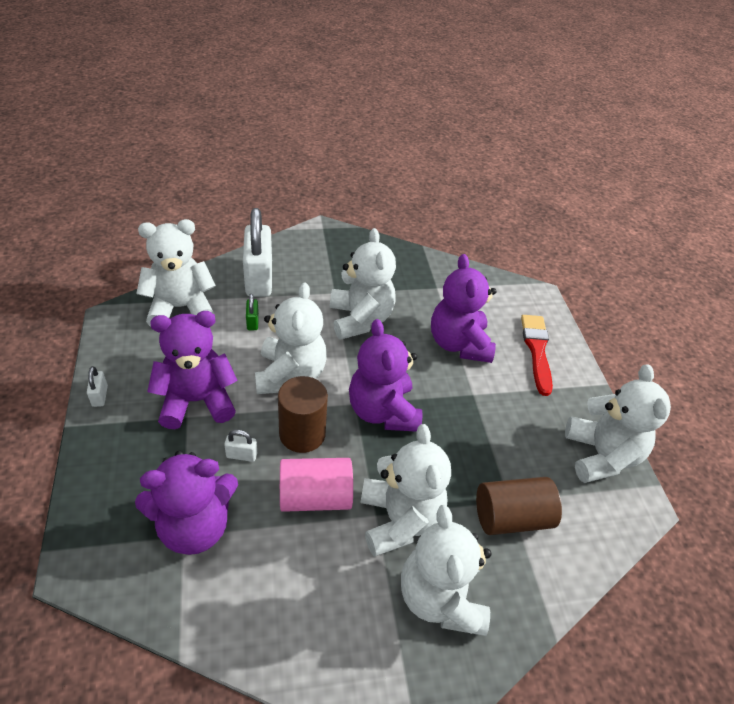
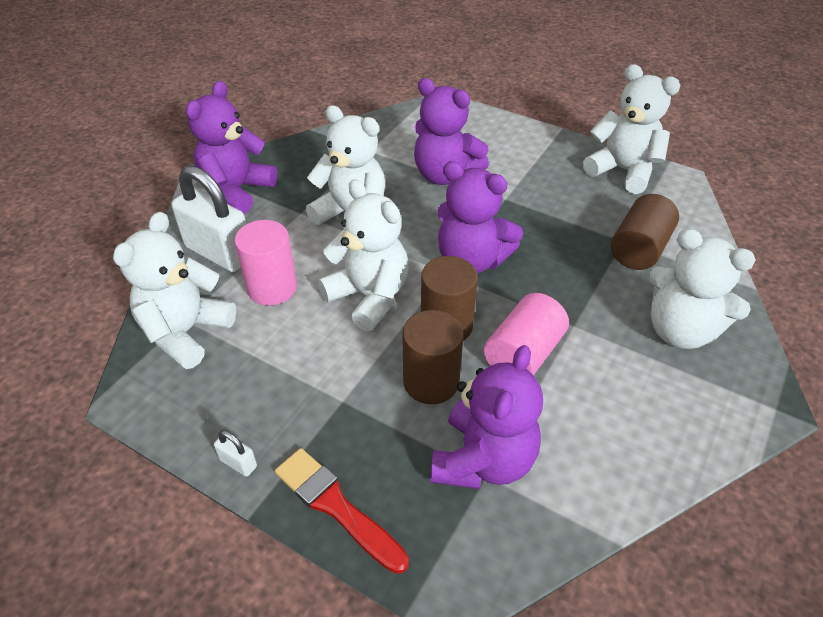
camera: 45 degrees left, 0 degrees up
purple teddy bear [147,311,238,429] -> purple teddy bear moved to [186,81,277,214]
white padlock [224,430,257,462] -> brown cylinder [402,310,464,404]
green padlock [246,294,259,330] -> pink cylinder [234,220,297,306]
white teddy bear [361,424,451,557] -> none
red brush [521,315,553,396] -> red brush moved to [275,448,409,574]

